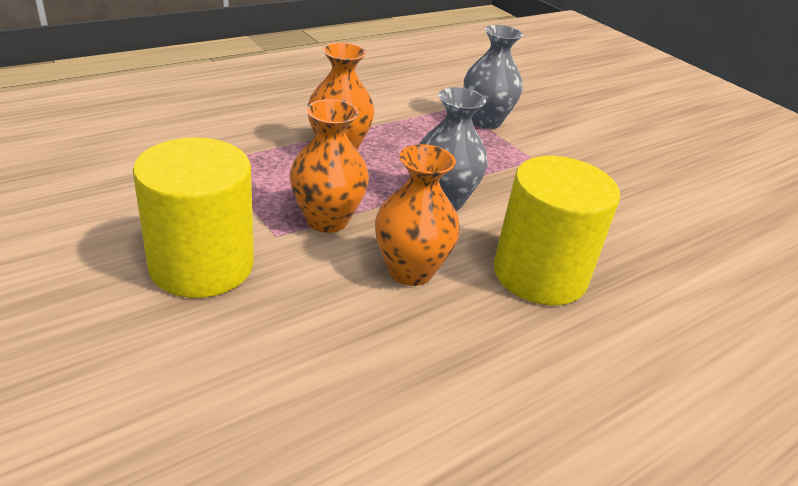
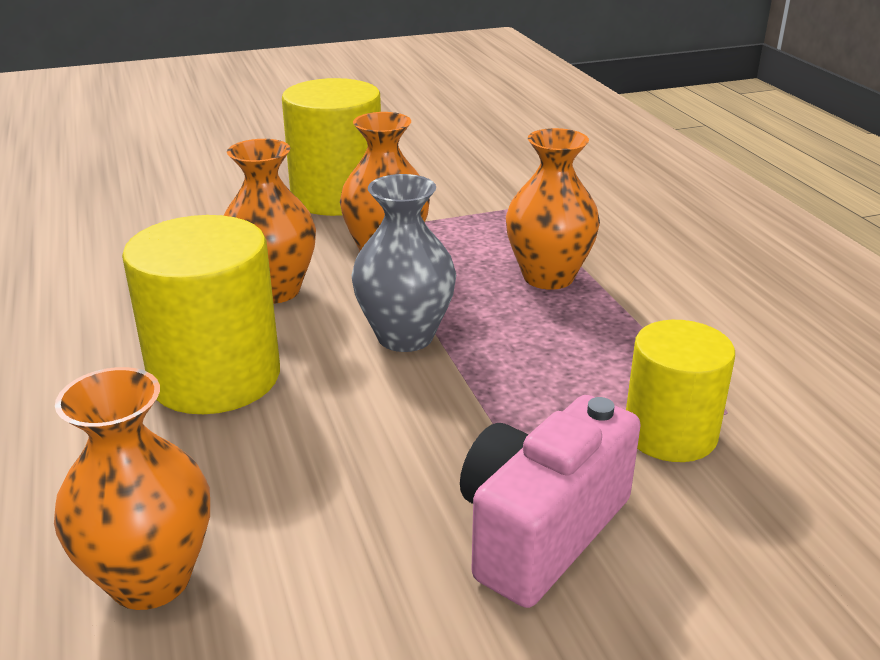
camera: 110 degrees right, 5 degrees down
grey vase [464,25,523,129] -> yellow cylinder [626,320,735,462]
none -> orange vase [54,367,210,610]
none -> pink camera [460,395,641,608]

